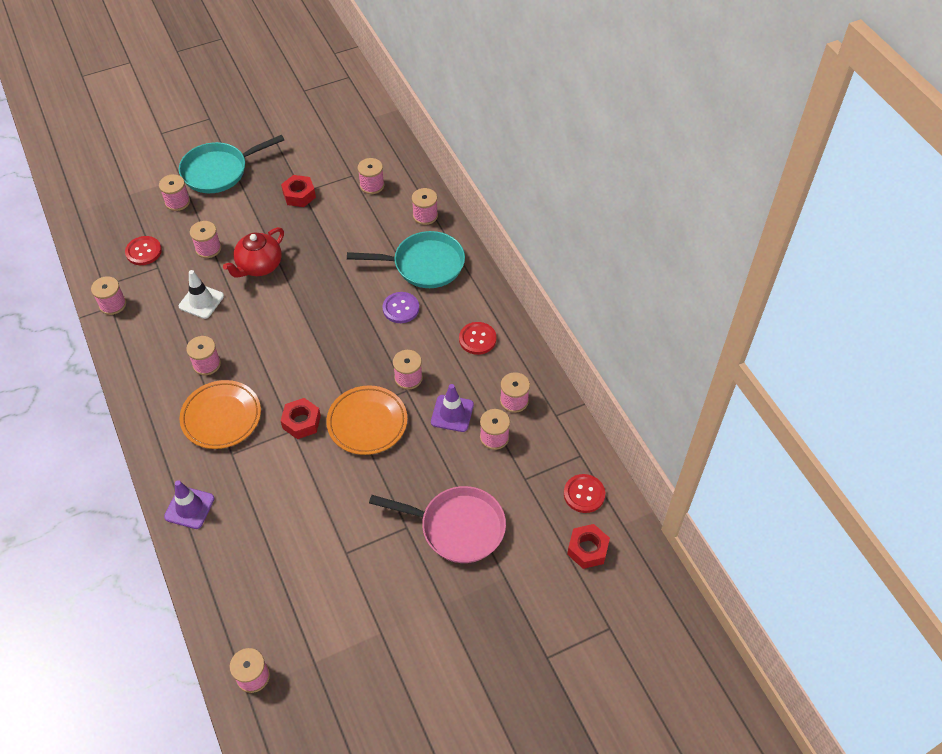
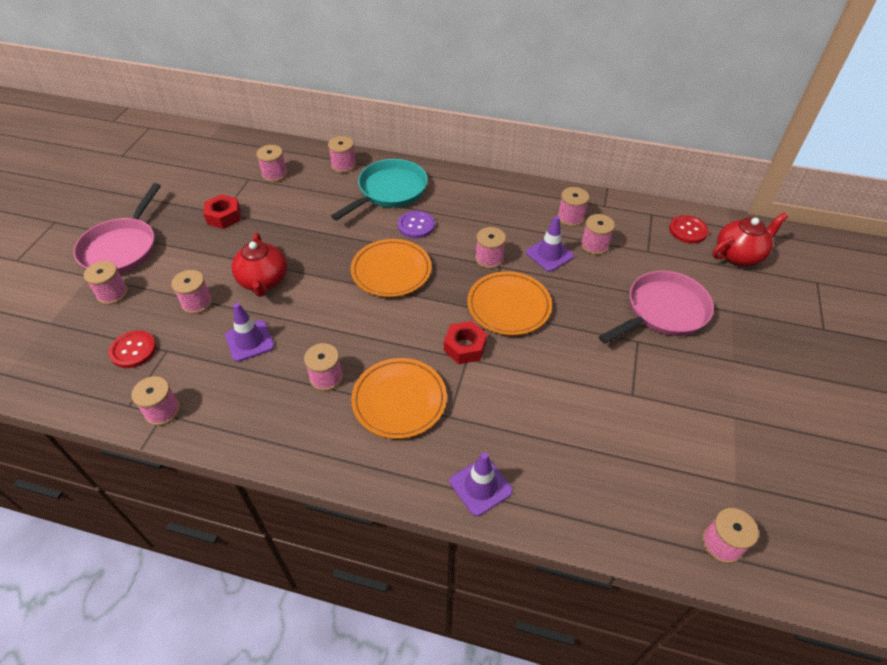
camera: 50 degrees left, 5 degrees down
turquoise pan [179,135,284,193] -> pink pan [73,183,161,274]
white traffic cone [179,270,224,319] -> purple traffic cone [225,303,274,362]
red button [459,322,497,355] -> none
red nut [567,524,610,569] -> red teapot [713,213,788,266]
none -> orange plate [351,239,432,297]

